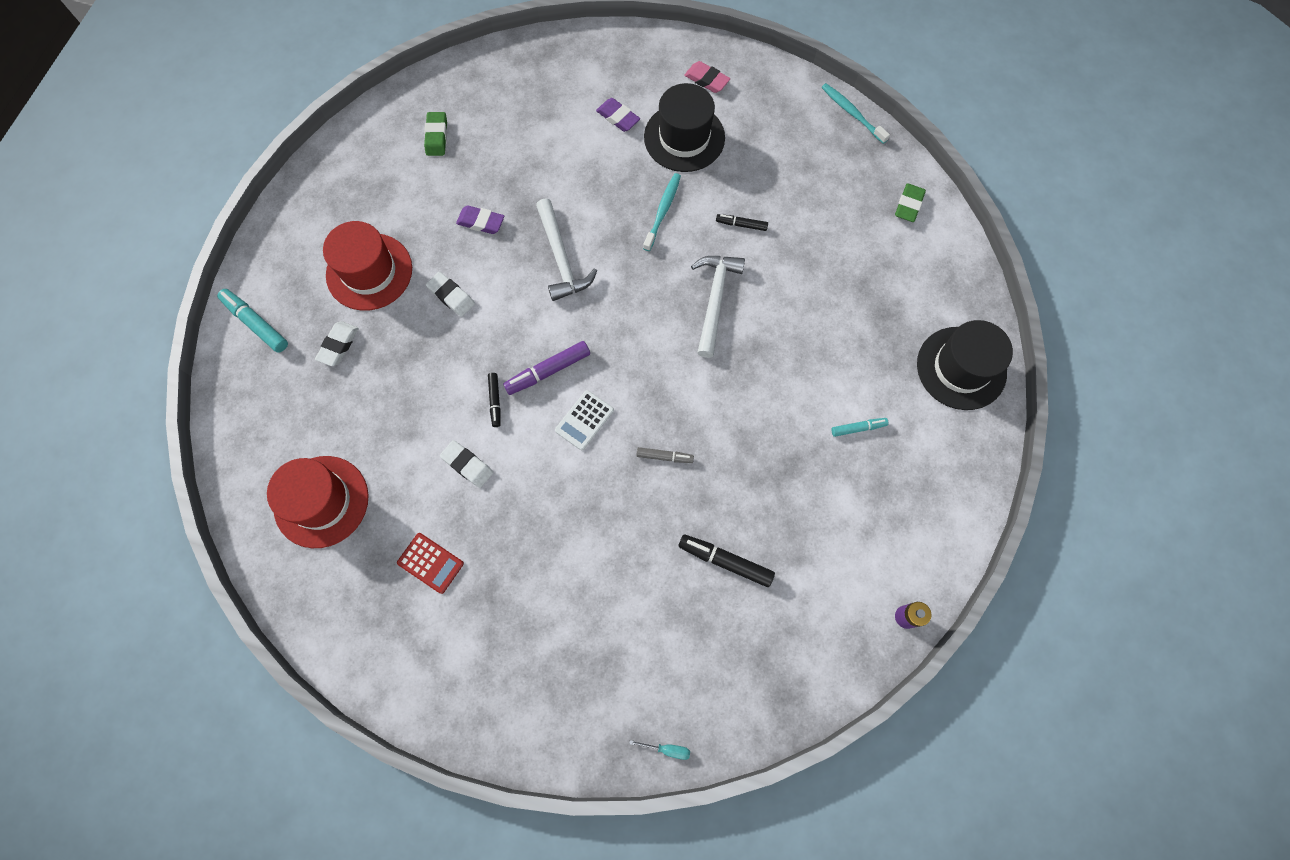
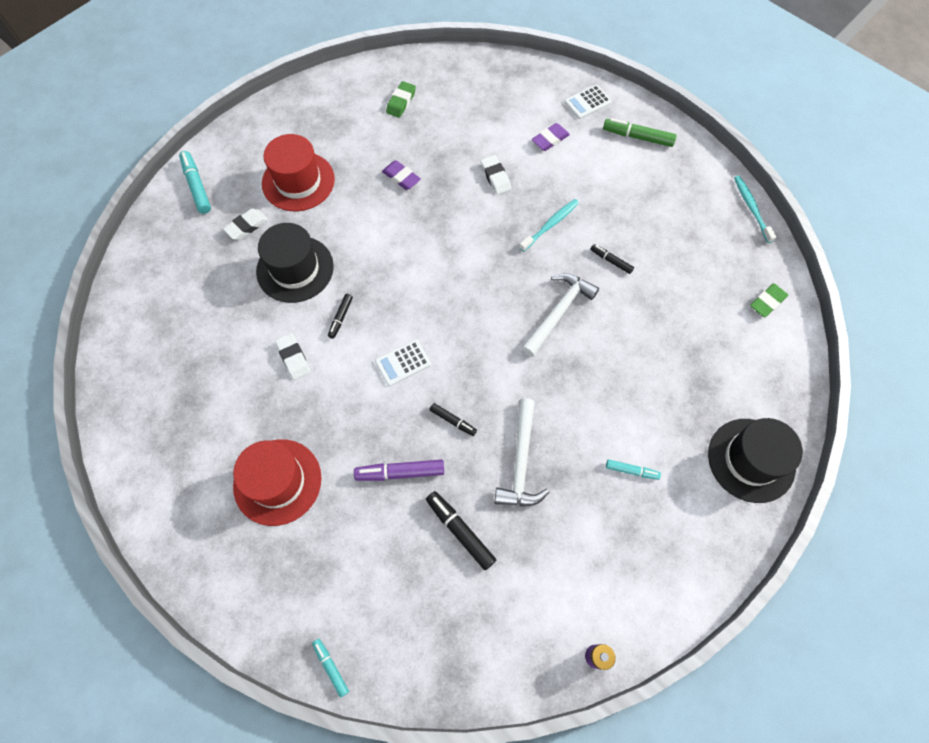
camera: 25 degrees right, 5 degrees down
red hat [267,456,369,548] -> red hat moved to [233,439,321,526]
red calculator [397,533,464,594] -> none
white eraser [426,272,475,317] -> white eraser moved to [480,155,512,194]
purple marker [503,341,590,395] -> purple marker moved to [354,459,444,481]
white hammer [536,198,597,301] -> white hammer moved to [494,398,549,506]
purple eraser [596,98,640,132] -> purple eraser turned 75 degrees clockwise [532,123,570,151]
turquoise screwdriver [629,740,690,760] -> turquoise marker [312,639,349,698]
grey marker [636,447,694,463] -> black marker [430,403,477,436]
black hat [644,83,725,172] -> black hat moved to [256,223,334,303]
pink eraser [684,61,730,93] -> green marker [603,118,677,147]
none -> white calculator [564,85,612,119]

